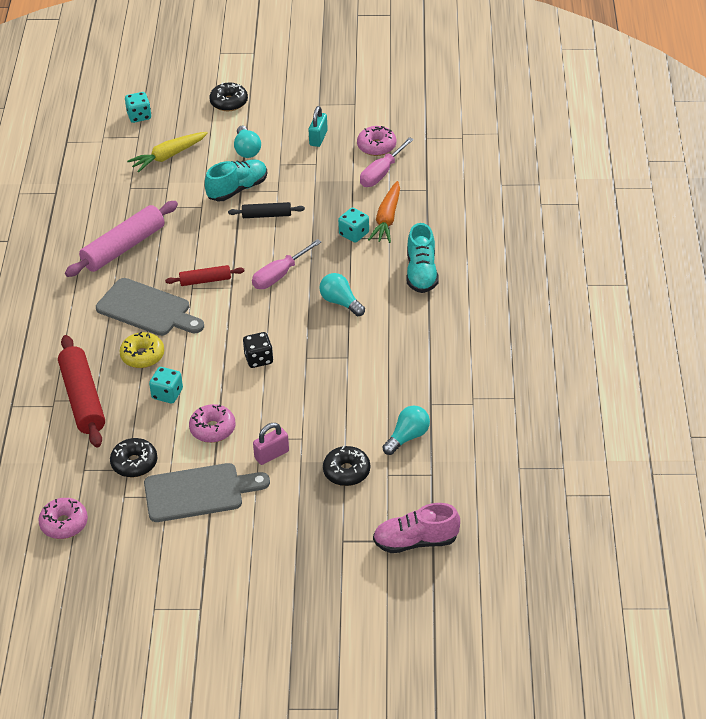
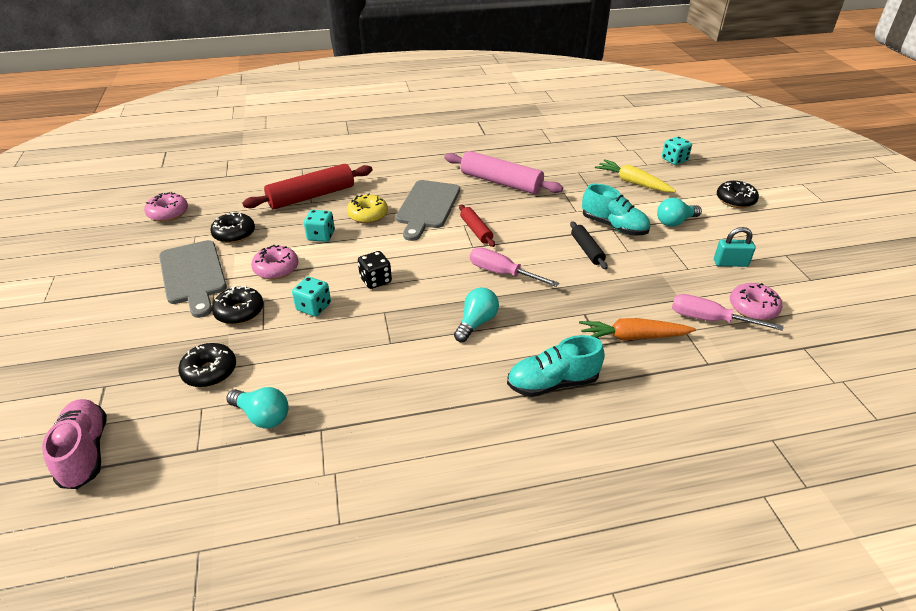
camera: 75 degrees right, 5 degrees down
pink padlock [253,423,289,465] -> black donut [212,285,263,325]
turquoise dice [338,208,369,243] -> turquoise dice moved to [292,277,331,317]

